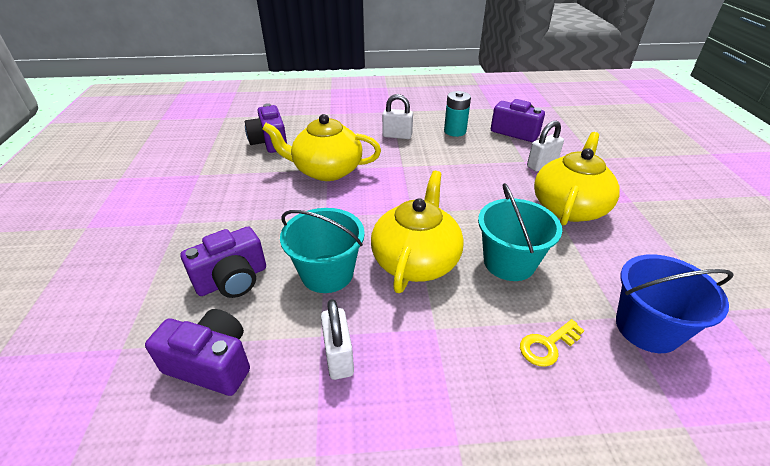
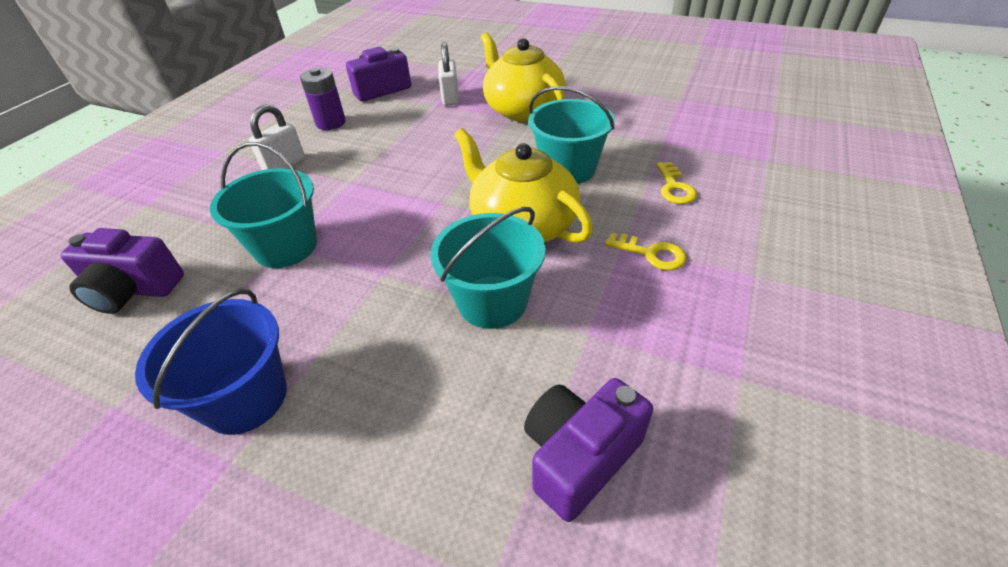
camera: 60 degrees left, 5 degrees up
purple camera [181,226,266,298] -> none
yellow teapot [262,114,381,181] -> turquoise bucket [210,142,317,268]
white padlock [321,299,354,380] -> none
turquoise battery [444,91,471,137] -> purple battery [300,68,346,130]
blue bucket [616,254,734,353] -> blue bucket moved to [135,289,287,435]
none -> yellow key [605,233,686,270]

